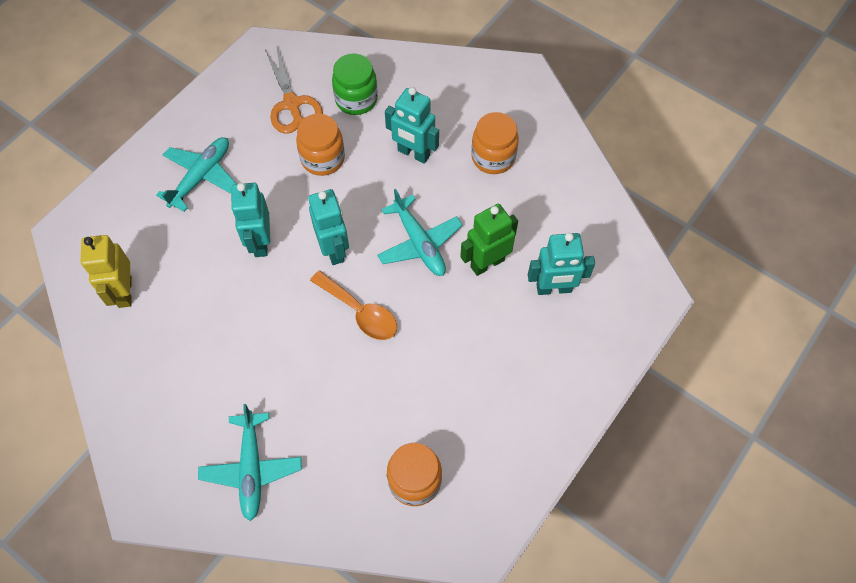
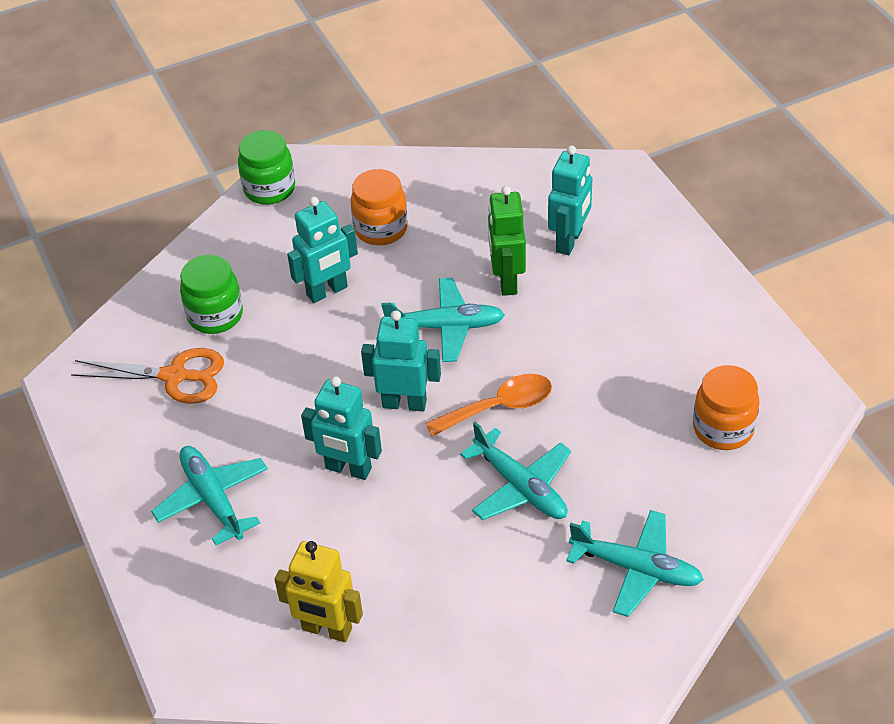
camera: 60 degrees left, 15 degrees down
orange jar [296,114,345,176] -> none
none -> green jar [238,130,295,205]
none -> turquoise plane [460,422,571,520]

